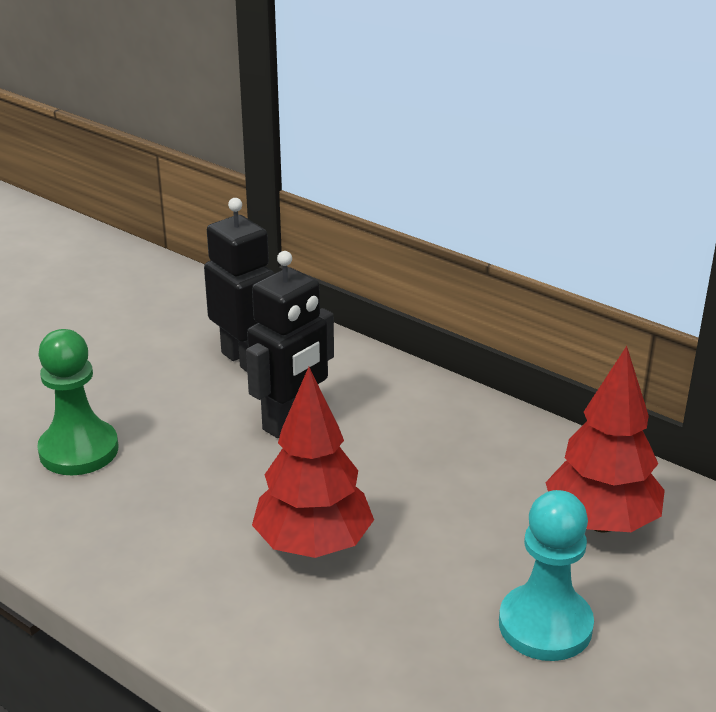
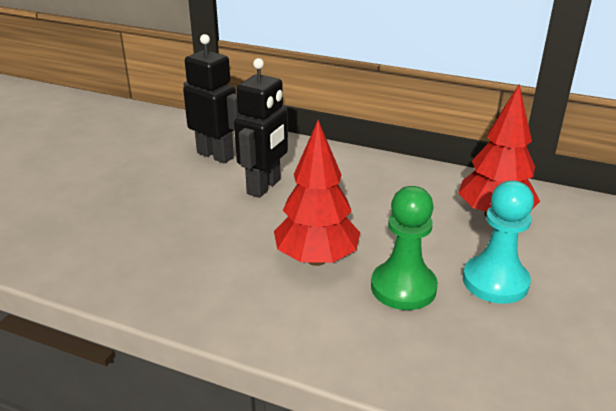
camera: 15 degrees left, 0 degrees up
green pawn [37,329,118,475] -> green pawn moved to [371,186,438,310]

